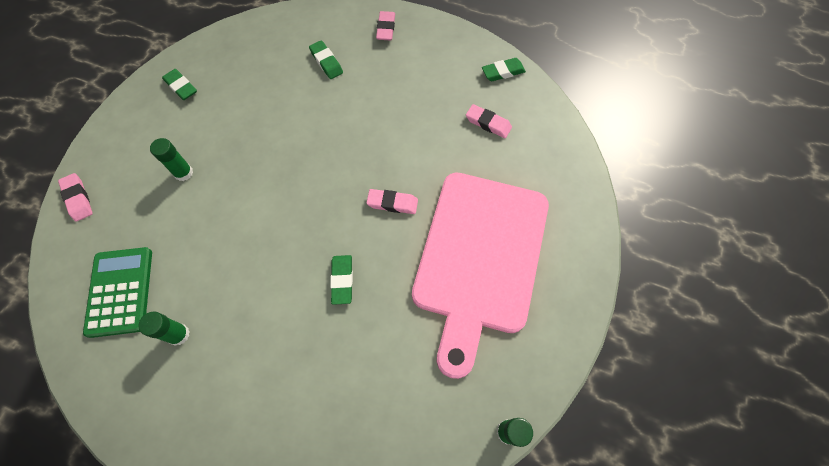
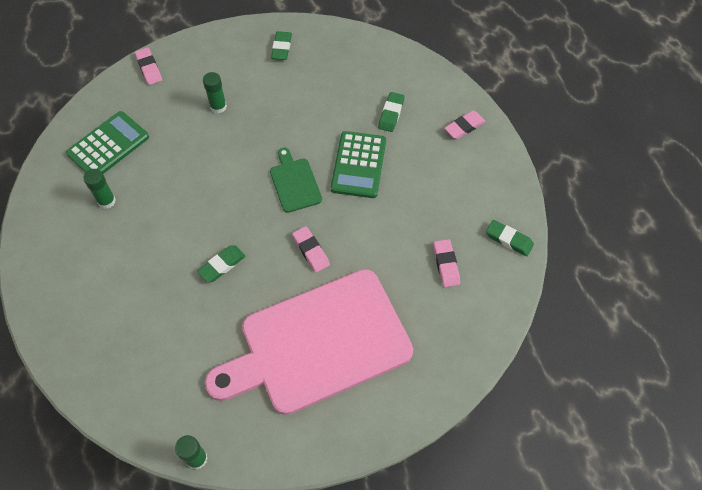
camera: 50 degrees right, 5 degrees down
pink eraser [58,173,93,222] -> pink eraser turned 45 degrees counterclockwise [135,47,162,85]
none -> green cutting board [270,147,322,213]
none -> green calculator [331,131,386,198]

